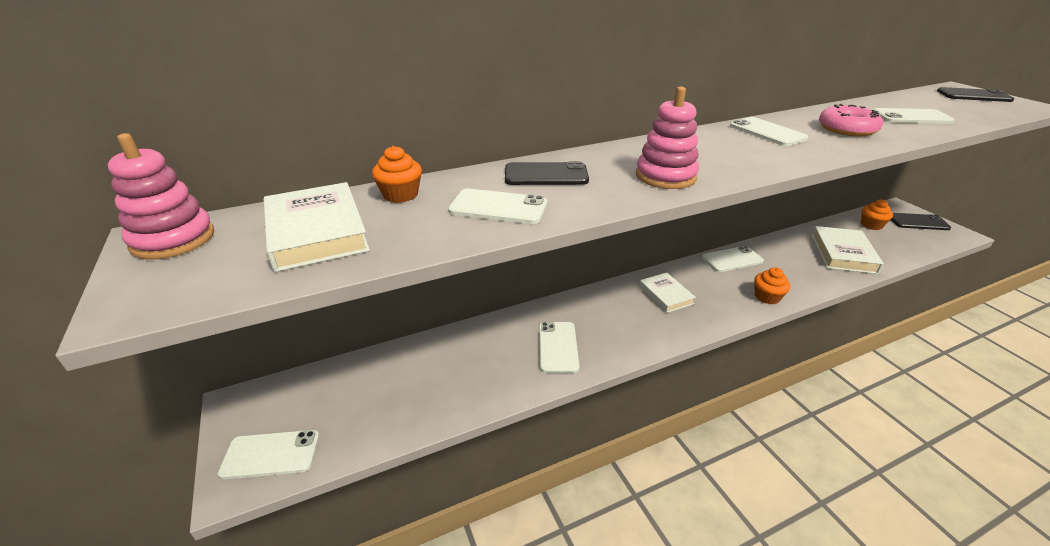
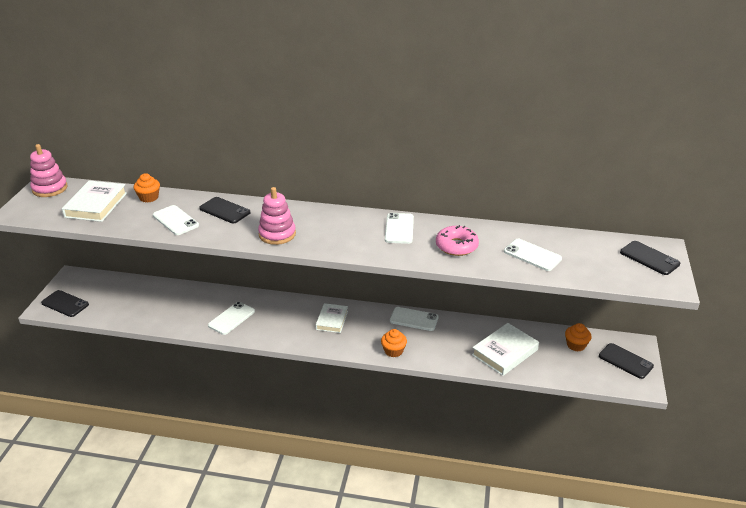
camera: 35 degrees right, 0 degrees up
white phone [218,430,320,480] -> black phone [41,290,89,317]

